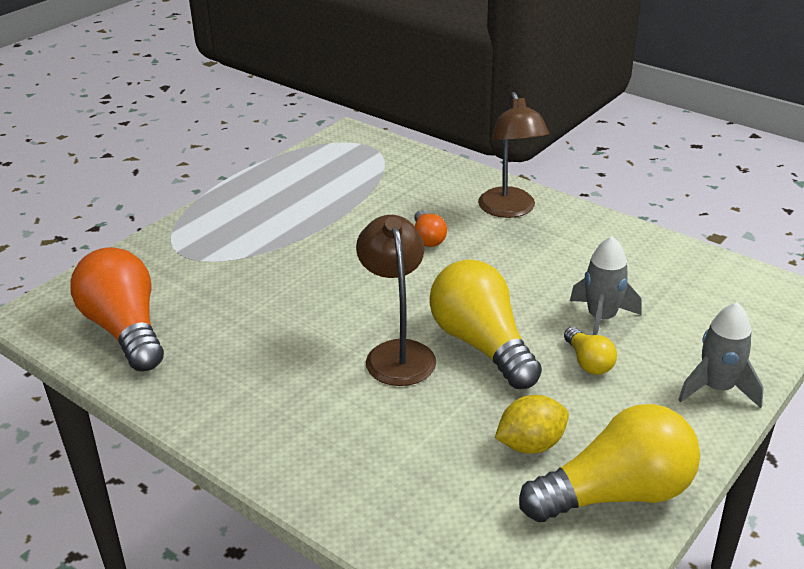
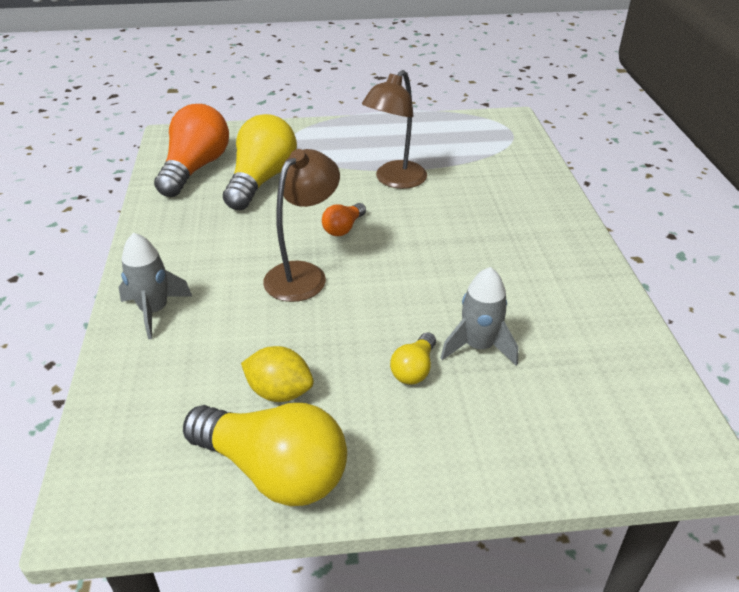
camera: 45 degrees right, 5 degrees up
orange light bulb [414,210,447,247] -> orange light bulb moved to [322,203,366,236]
yellow light bulb [430,259,542,389] -> yellow light bulb moved to [223,114,297,210]
brown lamp [478,92,549,218] -> brown lamp moved to [362,70,427,189]
grey rocket [678,302,764,408] -> grey rocket moved to [119,233,192,339]

